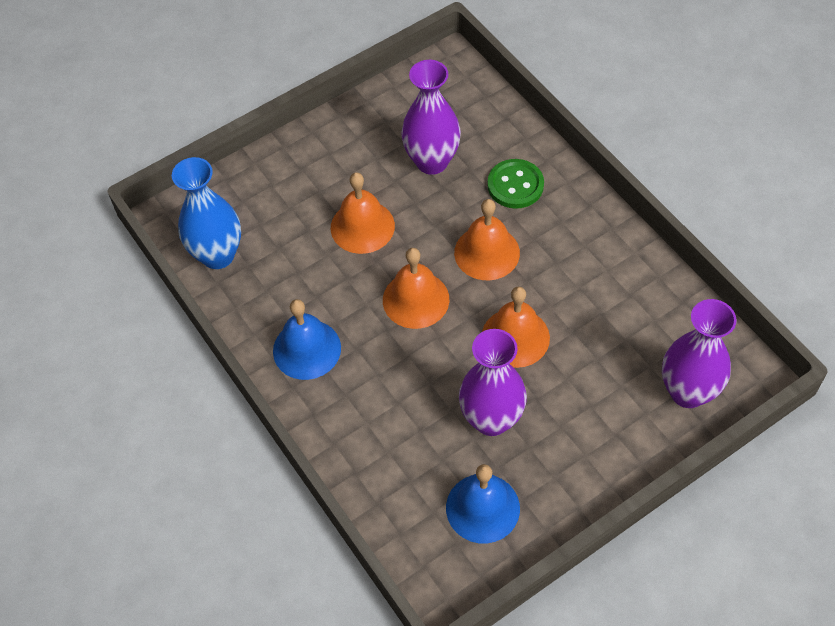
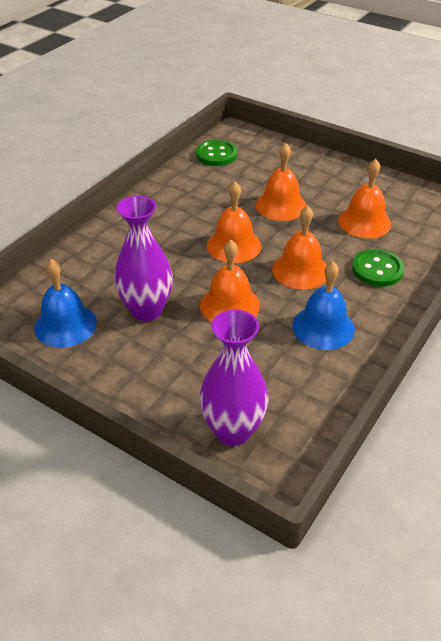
camera: 65 degrees right, 15 degrees down
blue vase [172,157,241,269] -> green button [196,140,237,166]
blue bell [273,299,341,380] -> blue bell moved to [292,261,355,350]
purple vase [401,60,461,175] -> orange bell [338,159,391,238]

